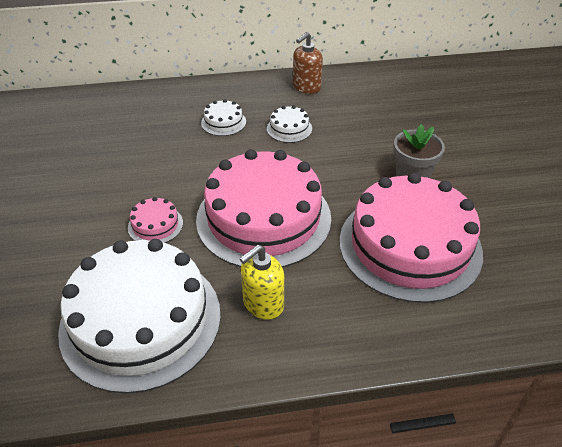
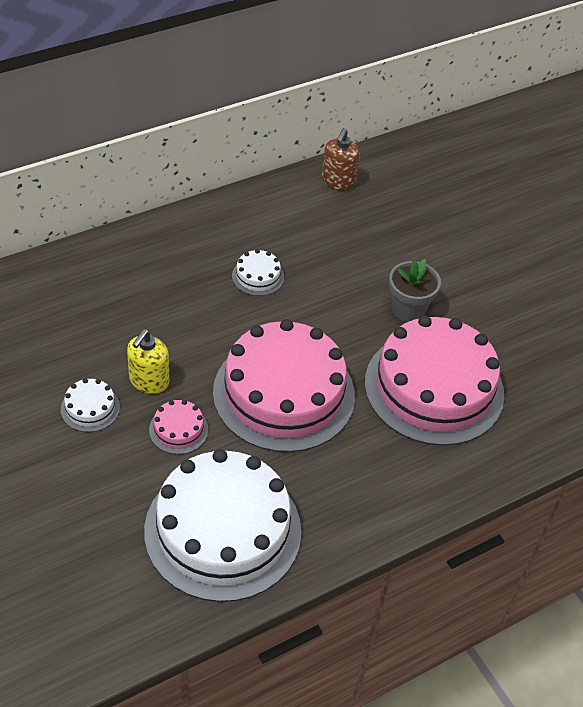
camera: 25 degrees left, 5 degrees up
white cake [201,99,246,136] -> white cake moved to [61,378,120,432]
yellow soap dispenser [240,245,284,320] -> yellow soap dispenser moved to [127,329,169,394]
brown soap dispenser [293,32,323,94] -> brown soap dispenser moved to [322,128,360,190]

